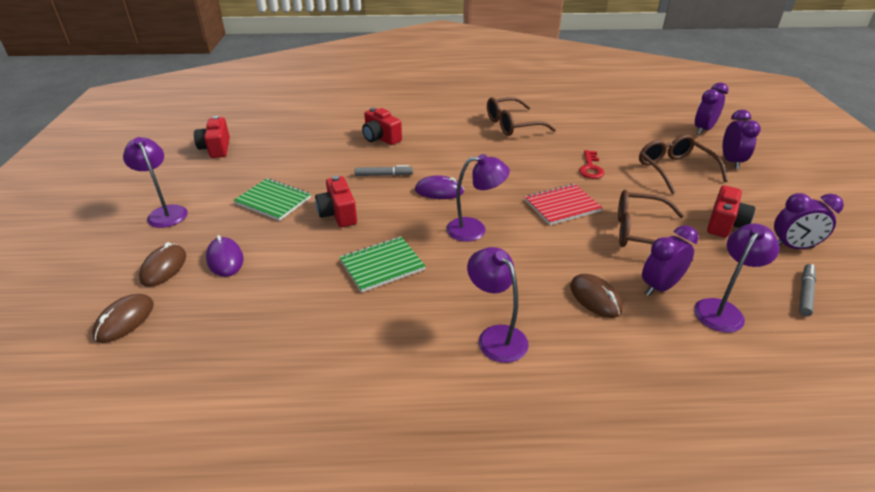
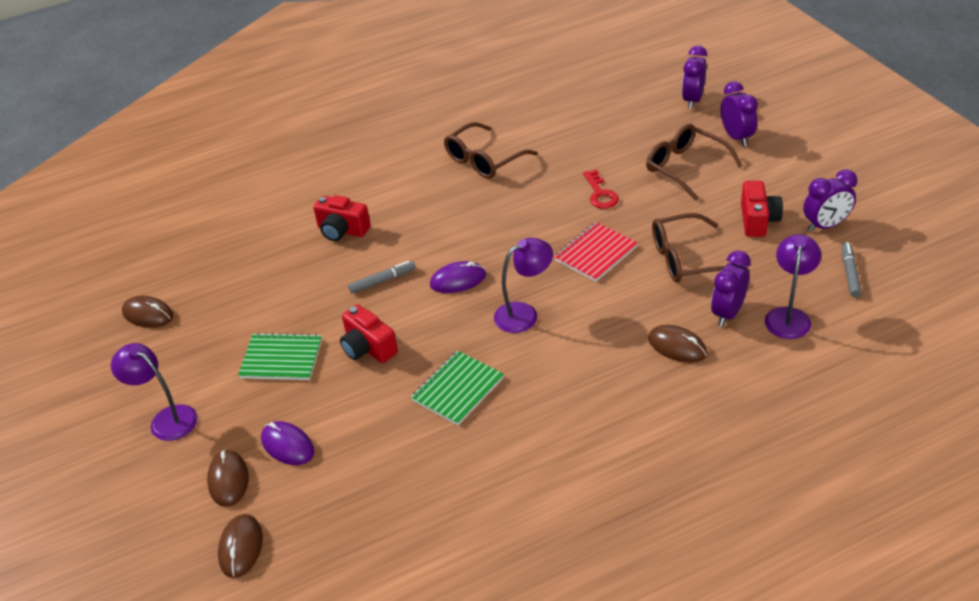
camera: 20 degrees left, 5 degrees up
red camera [194,116,230,158] -> brown mouse [122,296,173,328]
purple lamp [467,247,529,363] -> none

